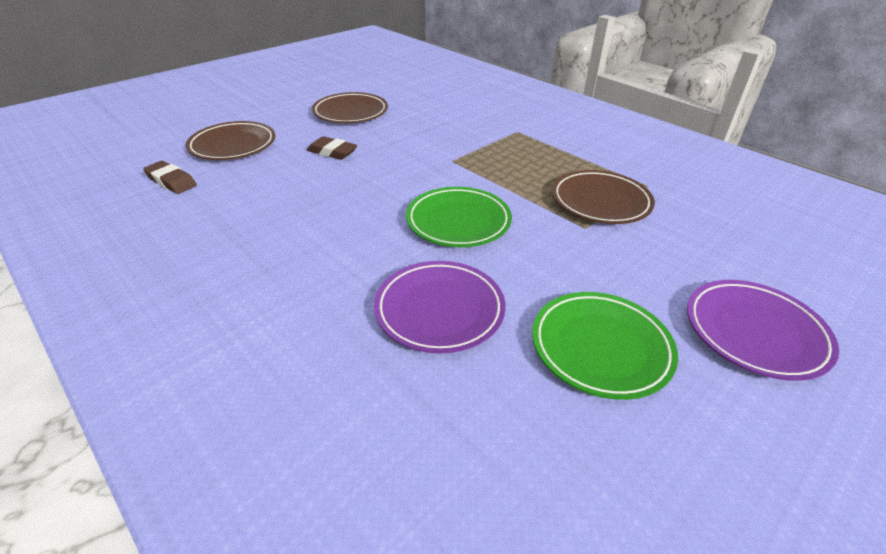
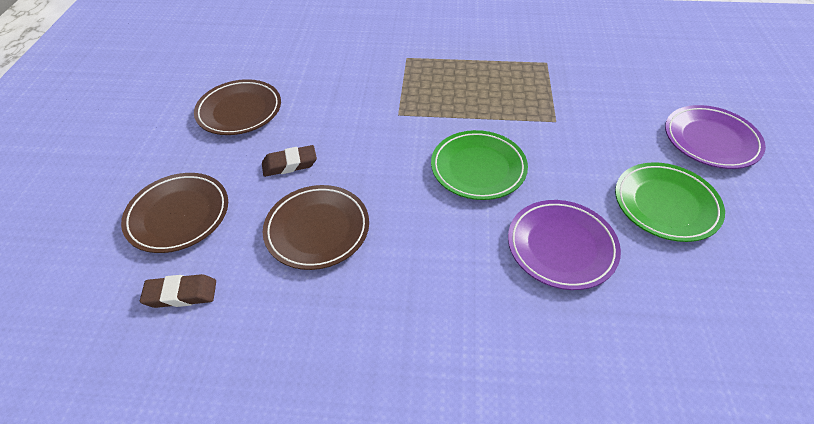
camera: 40 degrees left, 10 degrees up
brown plate [552,170,655,224] -> brown plate moved to [263,185,369,270]

